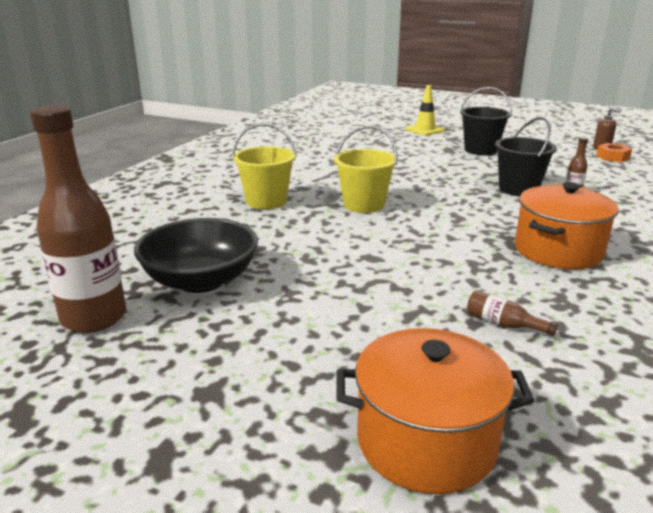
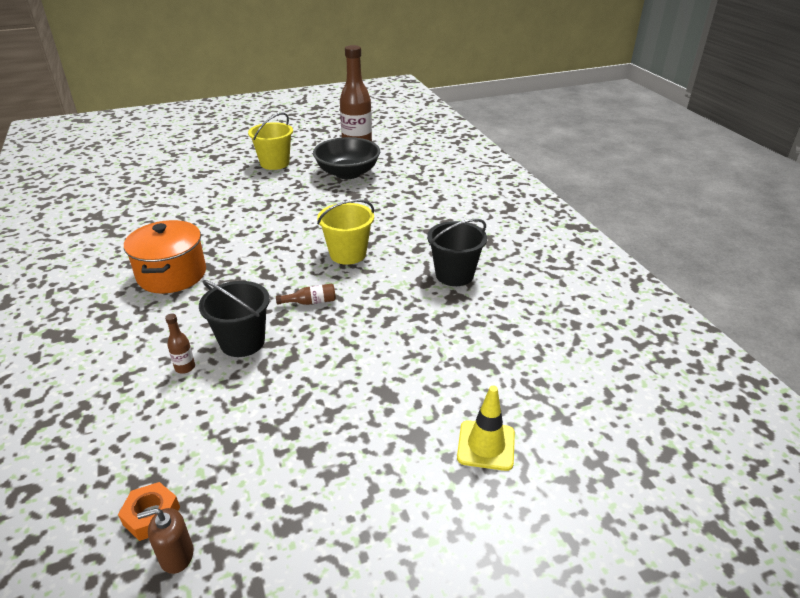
camera: 135 degrees right, 10 degrees up
yellow bucket [232,123,297,209] -> yellow bucket moved to [248,113,293,170]
orange pot [336,328,535,494] -> none
black bucket [460,87,512,155] -> black bucket moved to [427,219,487,286]
brown bottle [467,290,558,336] -> brown bottle moved to [276,284,336,305]

